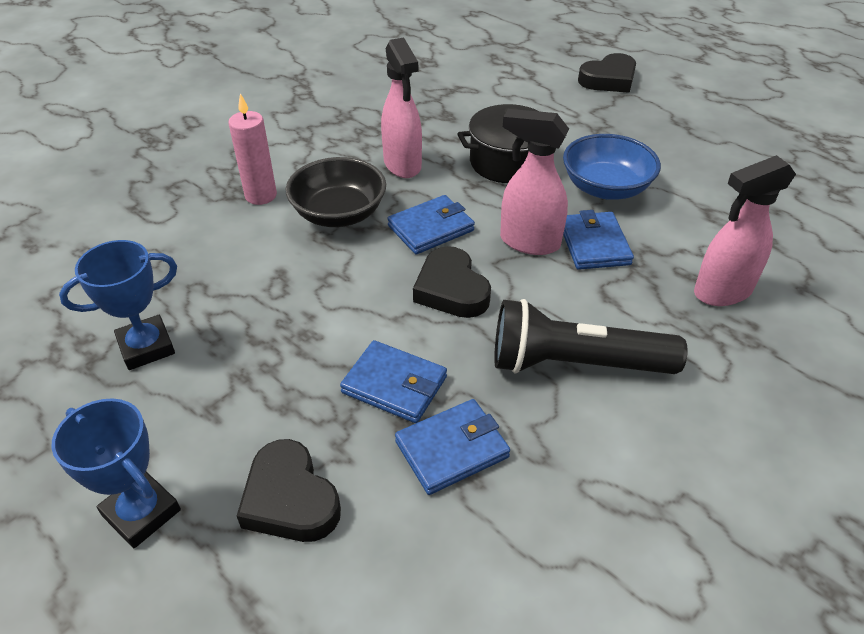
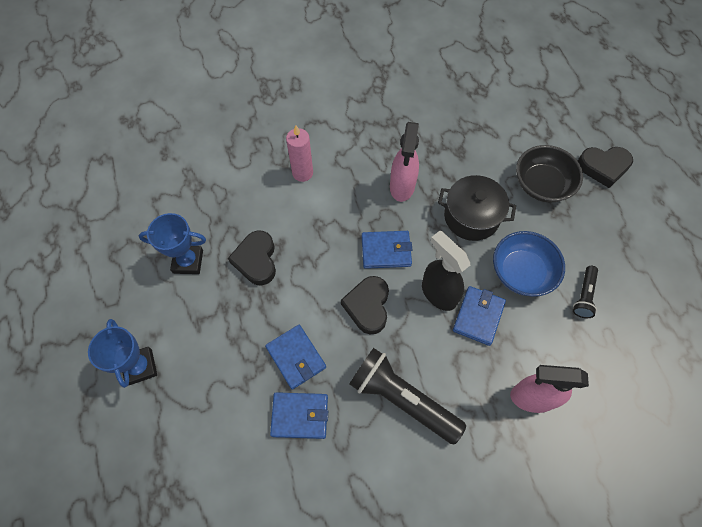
camera: 30 degrees right, 20 degrees up
black heart [237,439,341,542] -> black heart moved to [228,230,276,286]
black bowl [286,157,386,227] -> black bowl moved to [516,145,583,203]
pink spray bottle [500,109,569,255] -> black spray bottle [422,231,470,311]
none -> black flashlight [573,266,598,318]

